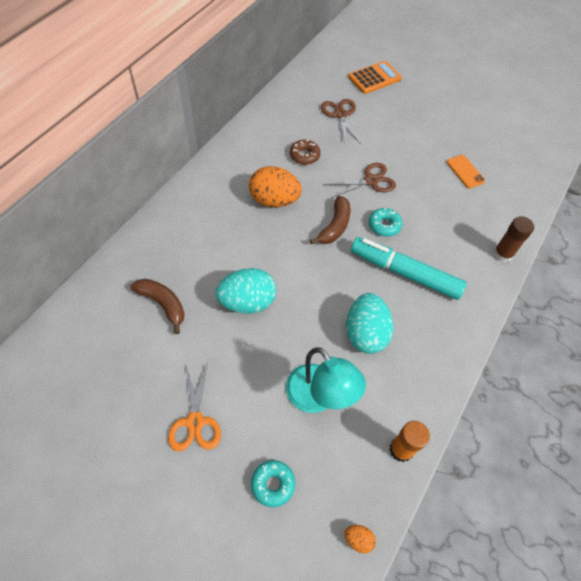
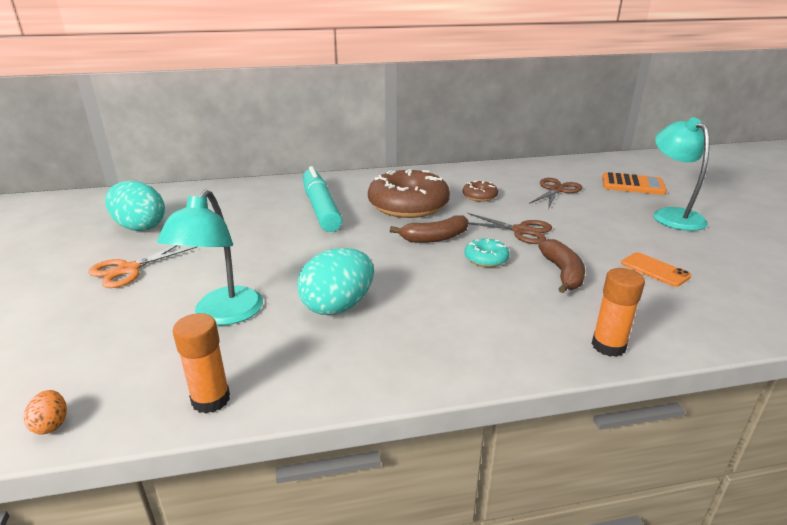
camera: 50 degrees right, 30 degrees down
brown banana [130,279,185,334] -> brown banana moved to [538,239,585,293]
turquoise egg [215,268,276,314] -> turquoise egg moved to [105,181,165,231]
orange egg [249,166,302,207] -> brown donut [368,169,450,218]
turquoise donut [251,460,295,507] -> none
turquoise marker [351,237,467,300] -> turquoise marker moved to [303,166,342,232]
orange phone [447,155,485,188] -> orange phone turned 60 degrees counterclockwise [621,252,691,287]
brown glue stick [493,216,534,263] -> orange glue stick [591,268,645,357]
none -> turquoise lamp [653,117,710,231]

